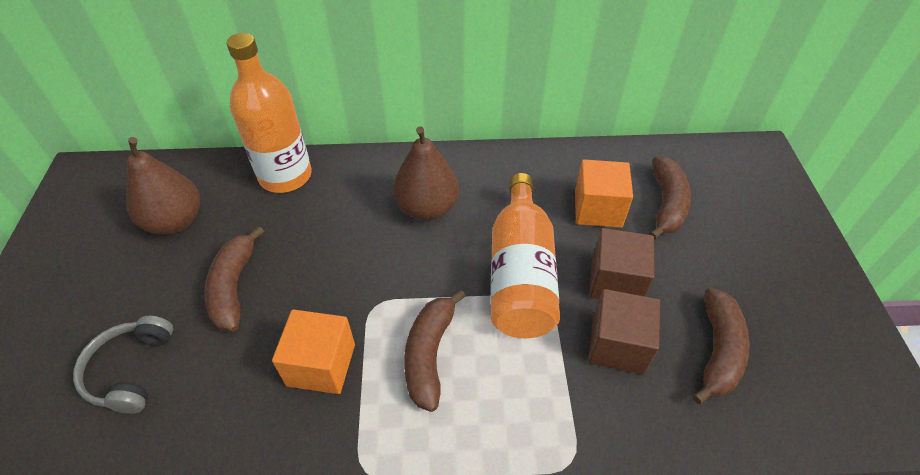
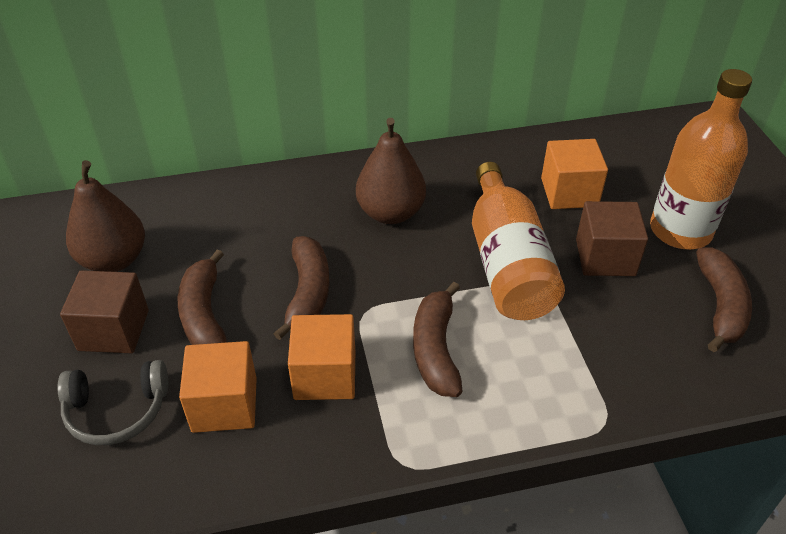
camera: 10 degrees left, 5 degrees down
grey headphones [73,316,173,414] -> grey headphones turned 90 degrees counterclockwise [57,360,168,445]
orange bottle [227,33,312,193] -> orange bottle moved to [650,69,752,249]
brown cube [588,289,660,374] -> brown cube moved to [60,270,149,353]
brown banana [649,156,691,239] -> brown banana moved to [273,236,330,340]
none -> orange cube [179,341,257,433]

